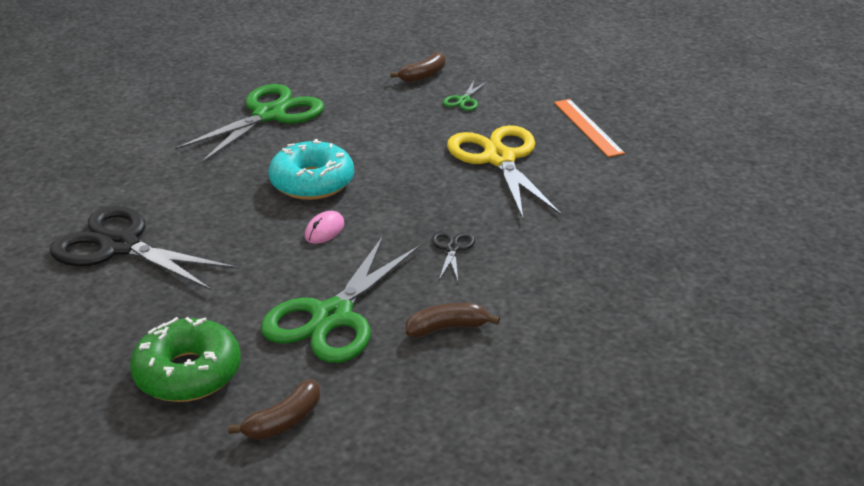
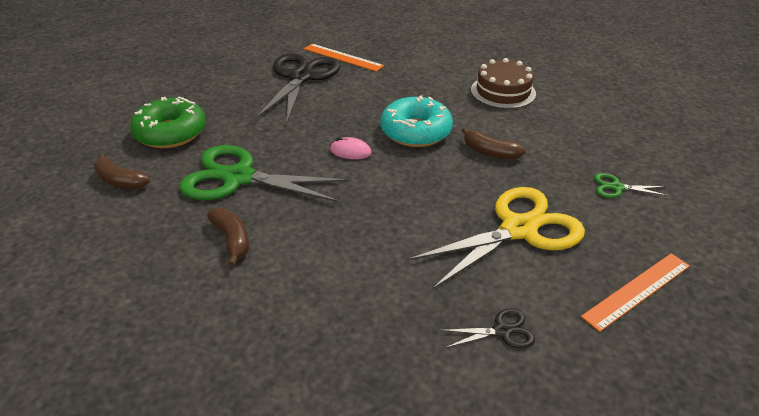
camera: 75 degrees right, 5 degrees up
green scissors [175,84,324,164] -> brown cake [471,58,536,109]
brown banana [390,52,446,82] -> brown banana moved to [461,127,526,160]
black scissors [432,232,475,281] -> black scissors moved to [440,308,535,348]
none -> orange ruler [304,44,384,72]

